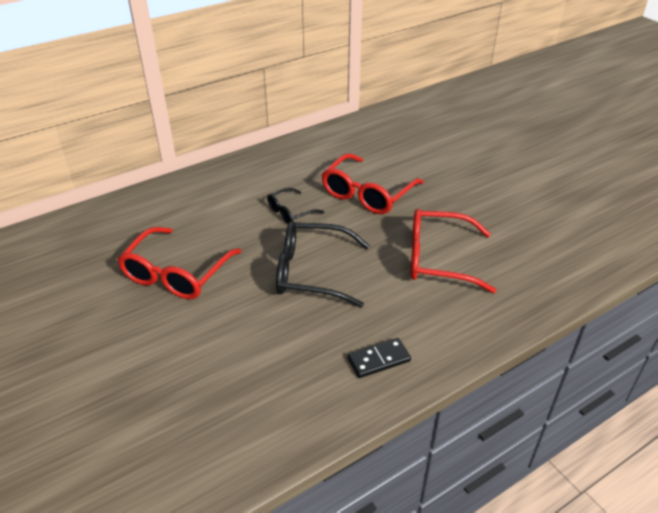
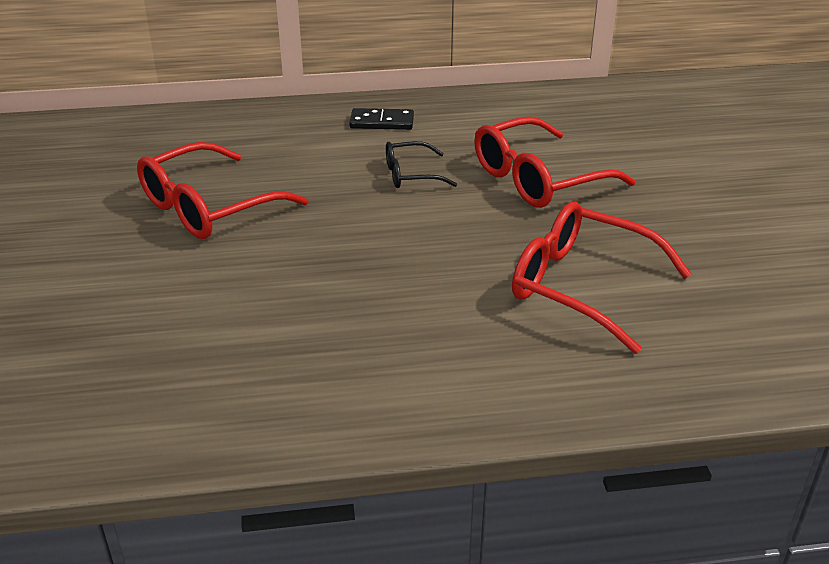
camera: 25 degrees right, 5 degrees down
black glasses [276,221,370,308] -> none
black domino [348,338,411,378] -> black domino moved to [349,108,414,130]

